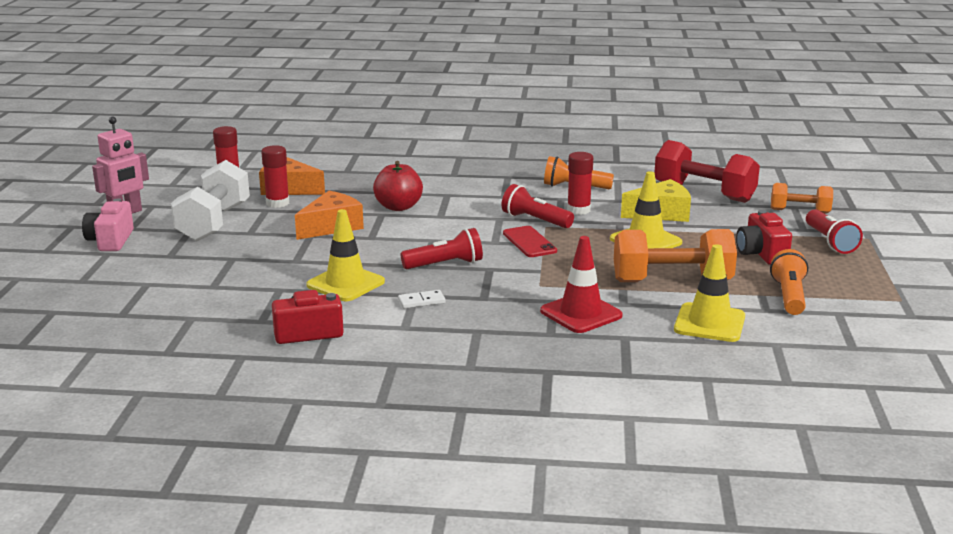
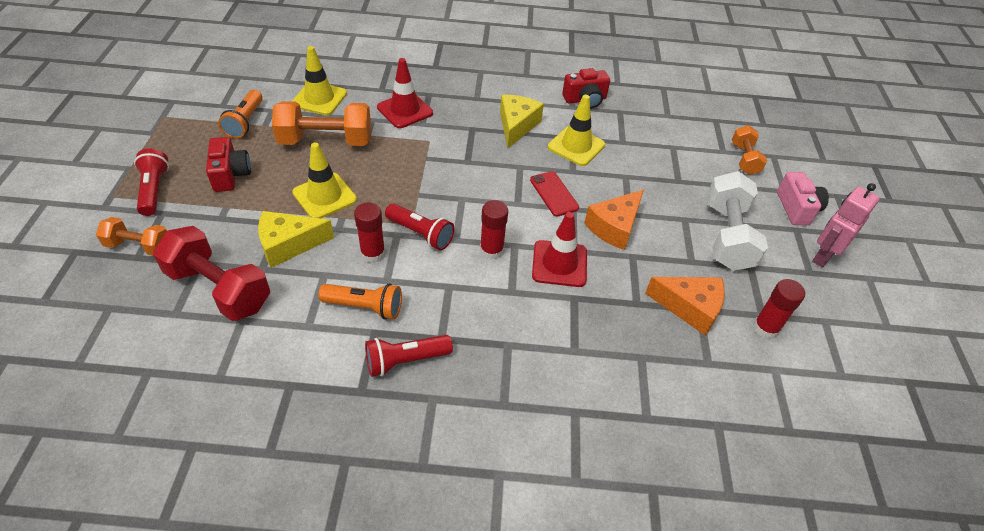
camera: 175 degrees right, 25 degrees up
red glue stick [261,145,289,208] -> red glue stick moved to [480,200,508,260]
red apple [373,161,423,211] -> red traffic cone [532,212,587,287]
white domino [398,290,446,308] -> yellow cheese [500,95,544,148]
red flashlight [401,228,483,269] -> red flashlight moved to [365,335,453,377]
red phone [503,226,557,257] -> red phone moved to [530,171,579,216]
none -> orange dumbbell [732,125,767,175]

